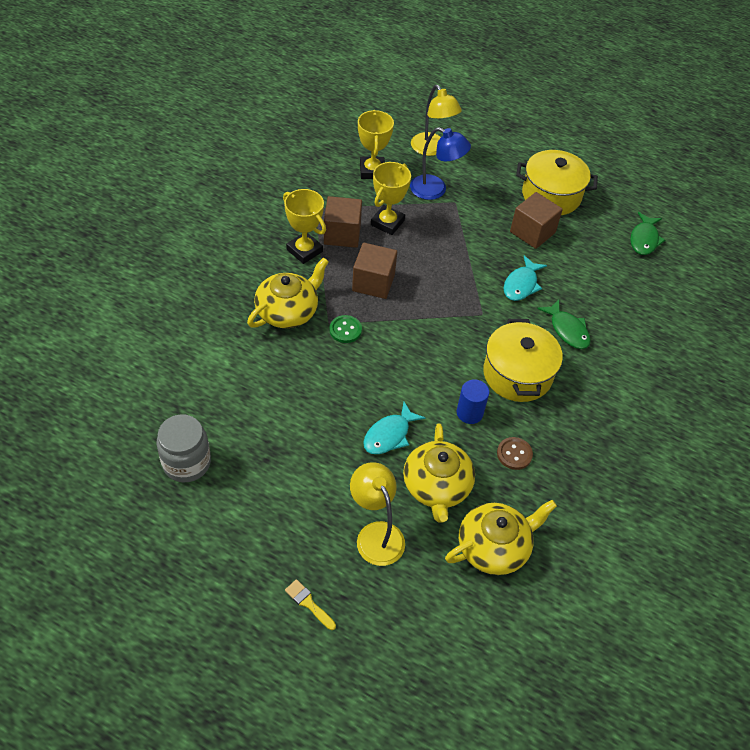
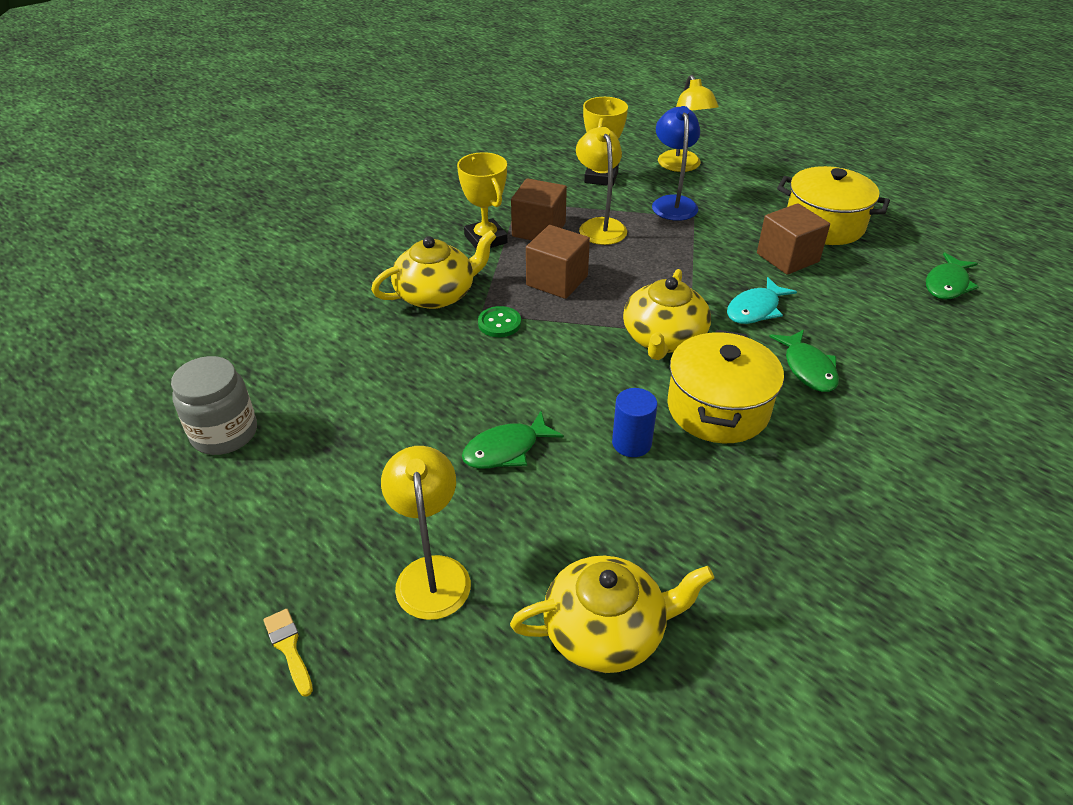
camera: 20 degrees right, 10 degrees down
turquoise fish [363,402,425,454] -> green fish [462,411,564,469]
yellow trophy [371,162,411,235] -> yellow lamp [576,127,627,245]
yellow teapot [403,423,475,523] -> yellow teapot moved to [623,269,711,360]
blue lamp [410,127,471,200] -> blue lamp turned 135 degrees counterclockwise [652,106,700,221]
brown button [497,437,533,470] -> none

